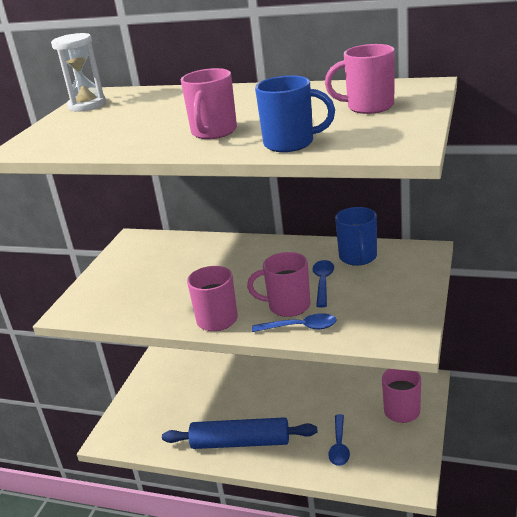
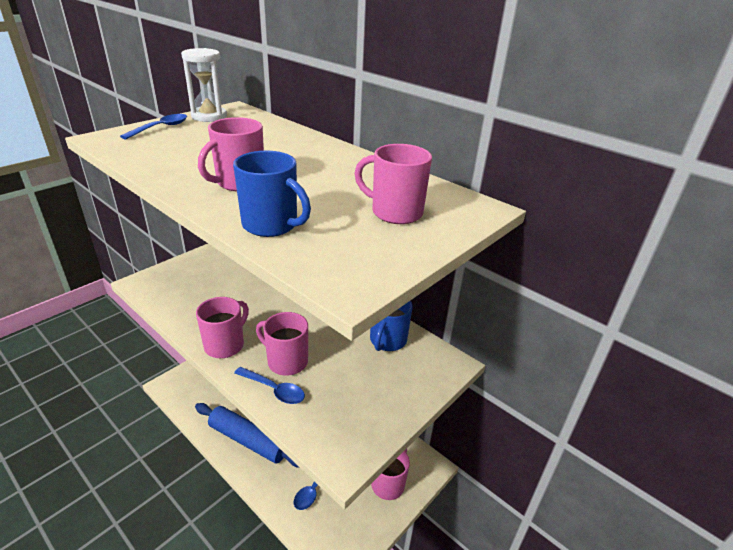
camera: 20 degrees right, 5 degrees up
blue spoon [312,260,334,308] -> blue spoon moved to [120,114,187,139]

